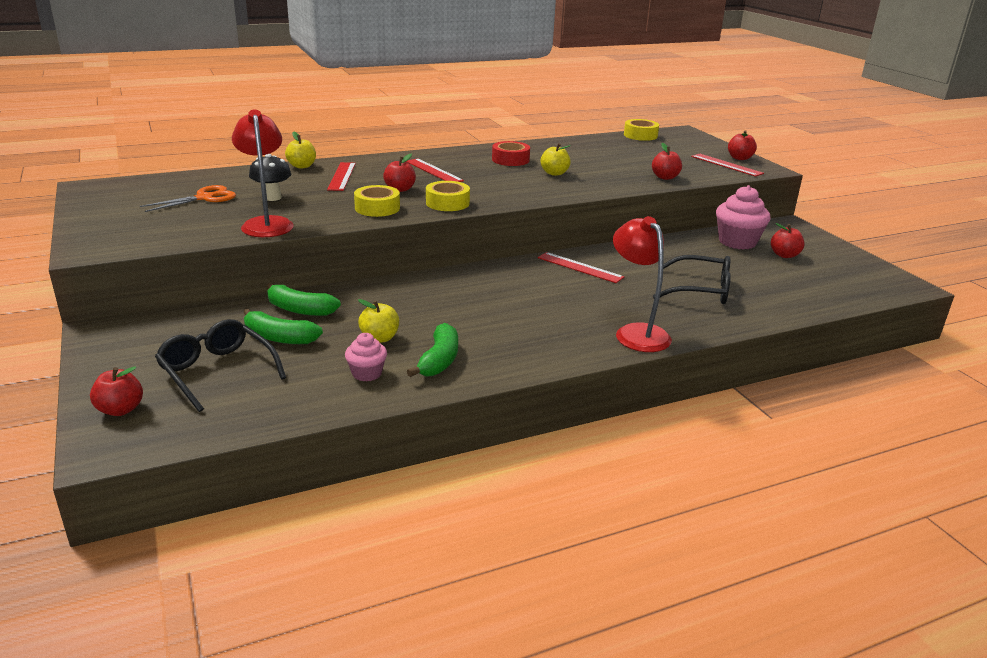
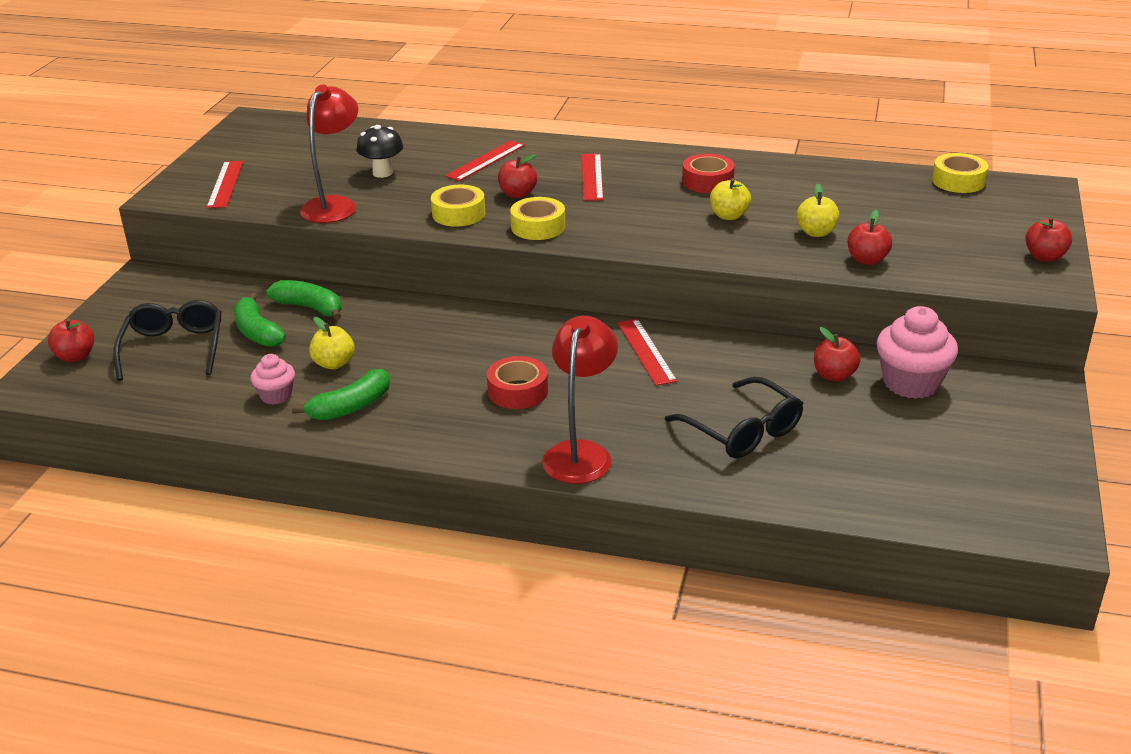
camera: 40 degrees right, 5 degrees up
orange scissors [140,185,236,212] -> none
green banana [267,283,341,316] -> green banana turned 150 degrees clockwise [266,280,342,320]
yellow apple [285,132,316,169] -> yellow apple moved to [796,183,839,237]
red ruler [691,154,764,177] -> red ruler moved to [207,161,243,208]
red apple [771,223,805,258] -> red apple moved to [814,327,861,382]
none -> red tape [487,356,548,409]

